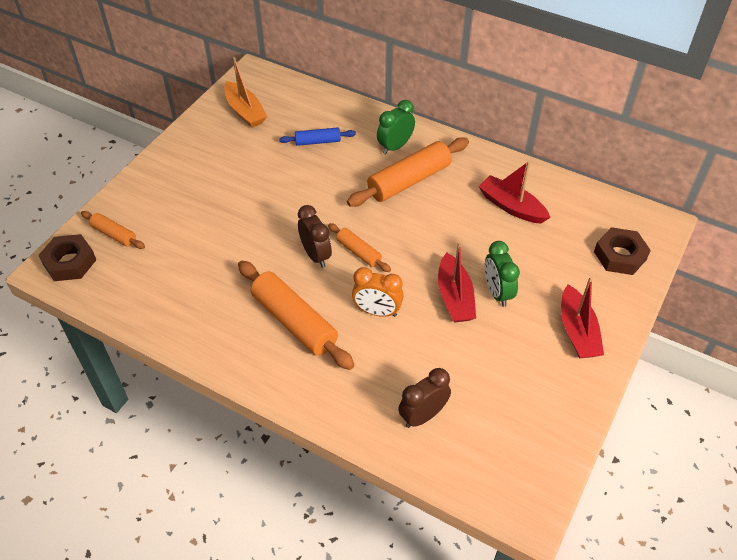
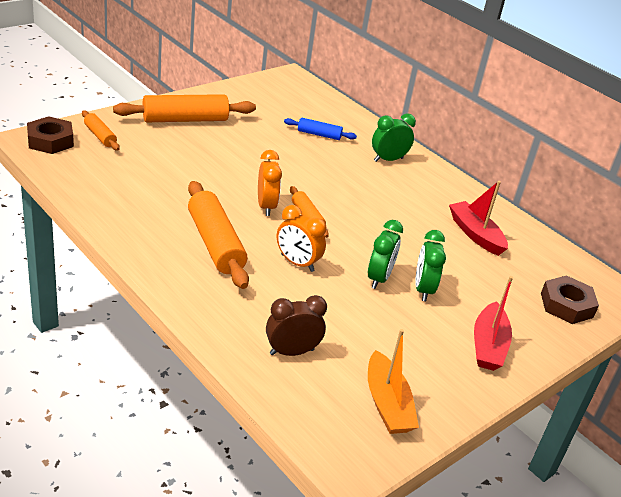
camera: 15 degrees right, 15 degrees down
orange boat [224,57,267,128] -> orange boat moved to [368,329,419,434]
brown clock [298,205,332,268] -> orange clock [258,150,282,216]
orange rolling pin [347,137,469,207] -> orange rolling pin moved to [113,94,256,122]
red boat [438,242,476,322] -> green clock [368,220,403,289]

